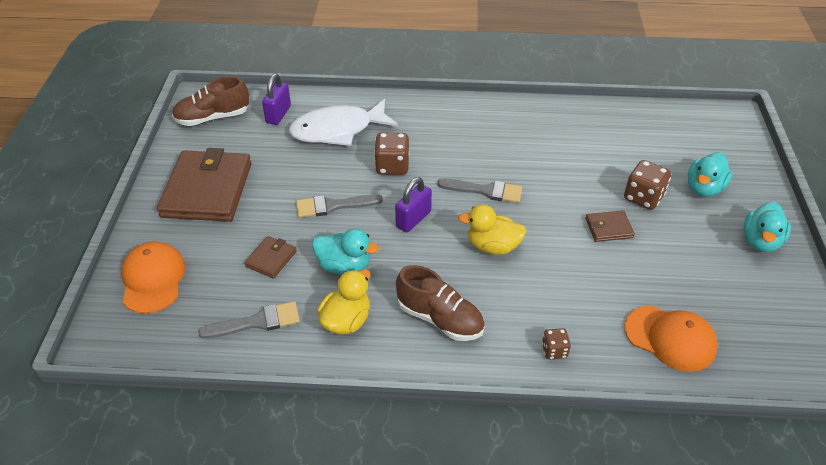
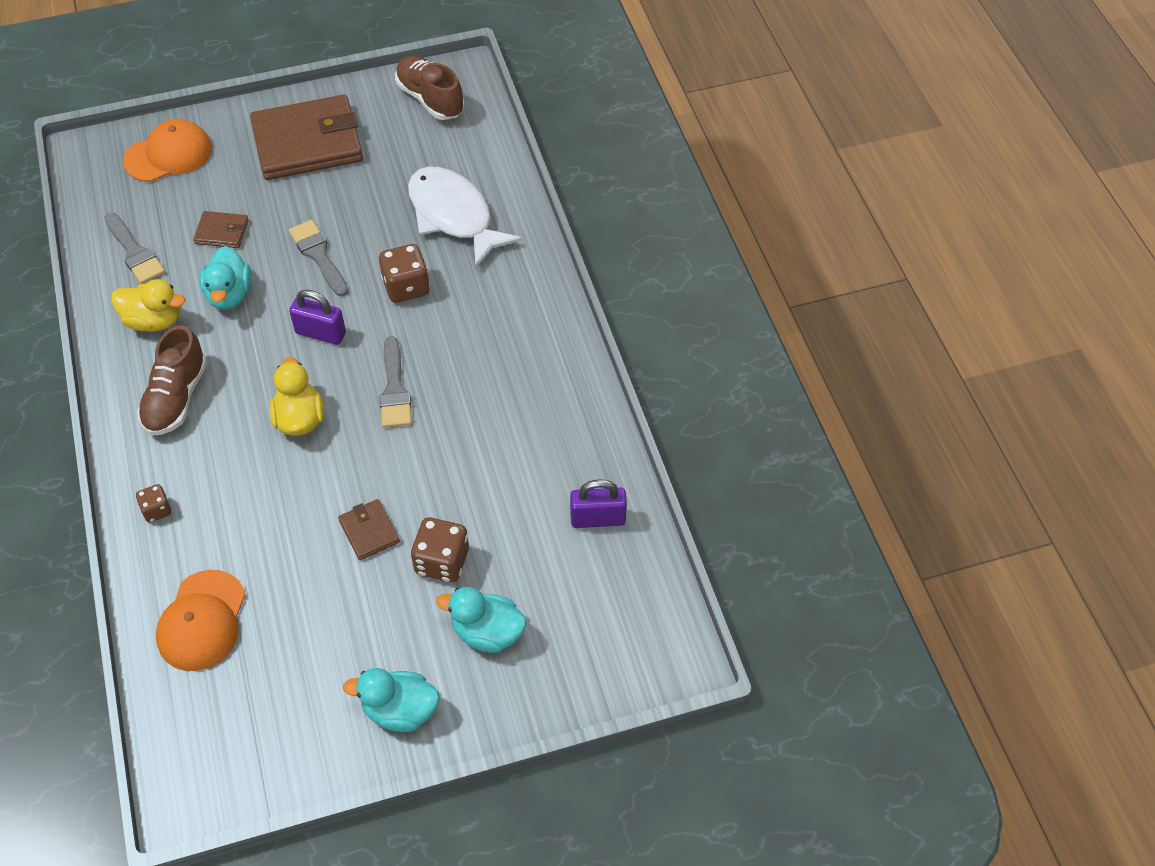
camera: 70 degrees right, 10 degrees up
purple padlock [262,73,291,125] -> purple padlock moved to [570,479,627,528]

